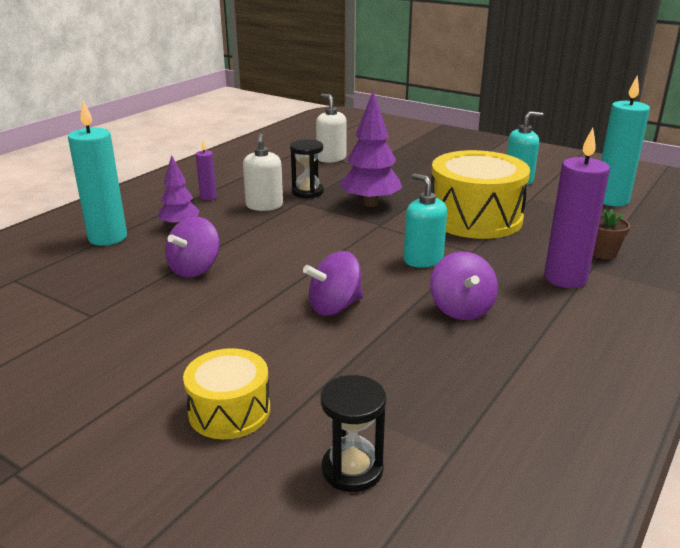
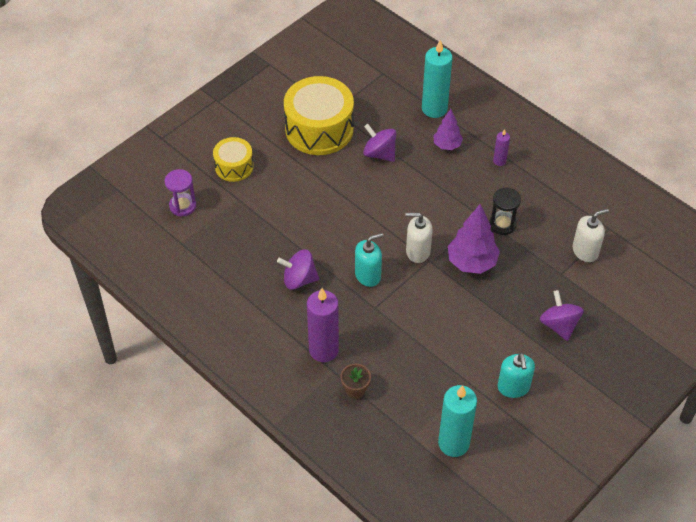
camera: 100 degrees right, 25 degrees up
white soap dispenser [243,134,283,211] -> white soap dispenser moved to [405,213,432,263]
purple spinning top [303,251,363,316] -> purple spinning top moved to [540,290,584,341]
black hourglass [321,375,386,492] -> purple hourglass [165,169,196,216]
yellow drum [431,150,530,239] -> yellow drum moved to [284,76,354,155]

